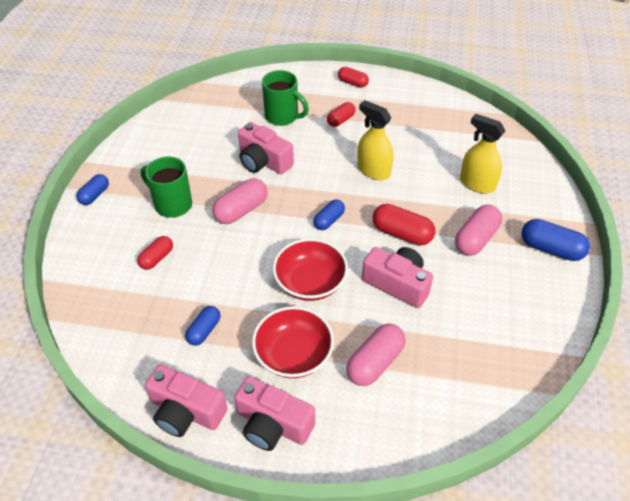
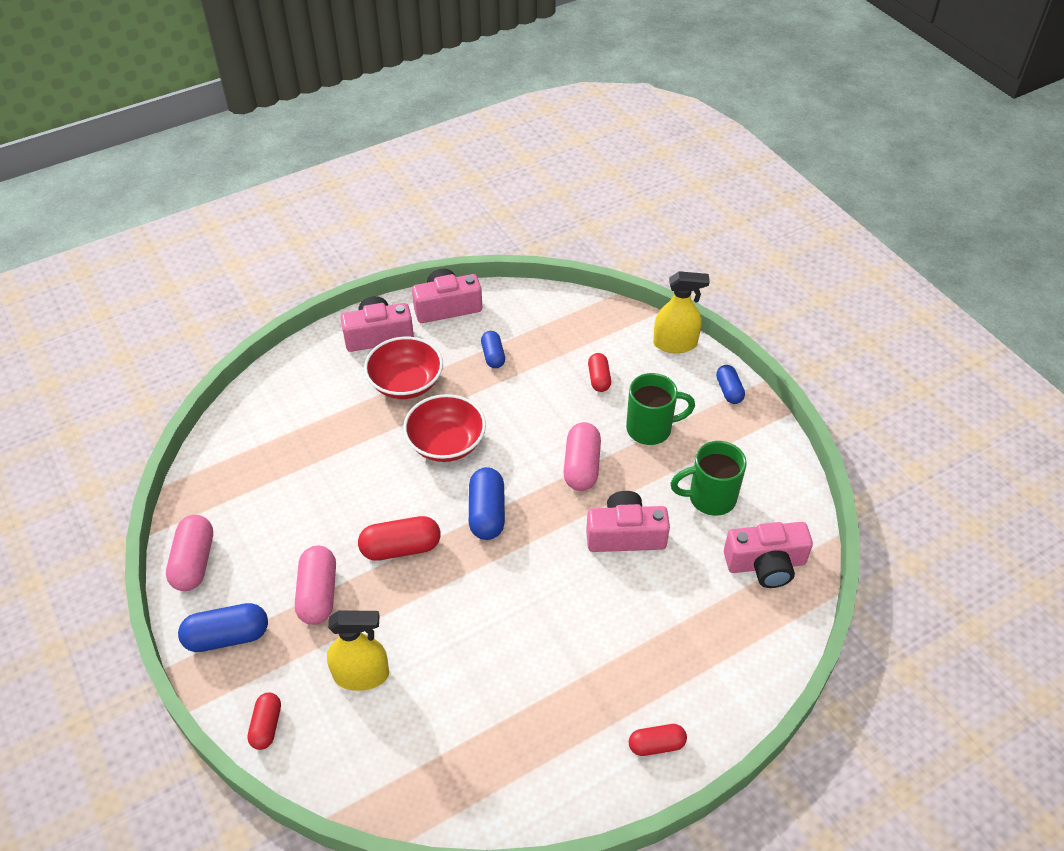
camera: 140 degrees right, 0 degrees up
green mug [262,70,309,126] -> green mug moved to [670,441,747,516]
blue capsule [313,199,345,230] -> blue capsule [469,467,505,540], size x1.58
red capsule [327,102,356,127] -> red capsule moved to [248,693,281,750]
pink capsule [346,324,406,386] -> pink capsule moved to [166,515,213,591]
yellow spray bottle [357,100,393,180] -> yellow spray bottle moved to [653,271,710,353]
pink camera [362,247,433,308] -> pink camera moved to [724,522,813,588]

